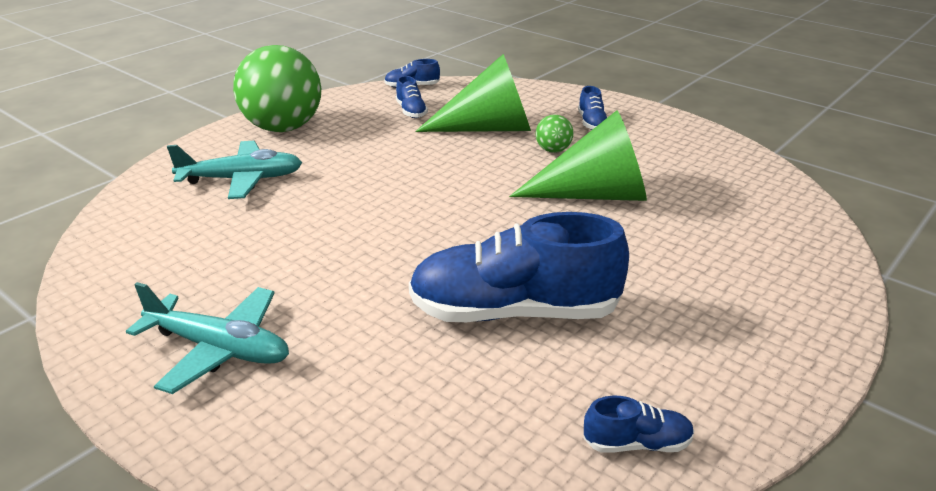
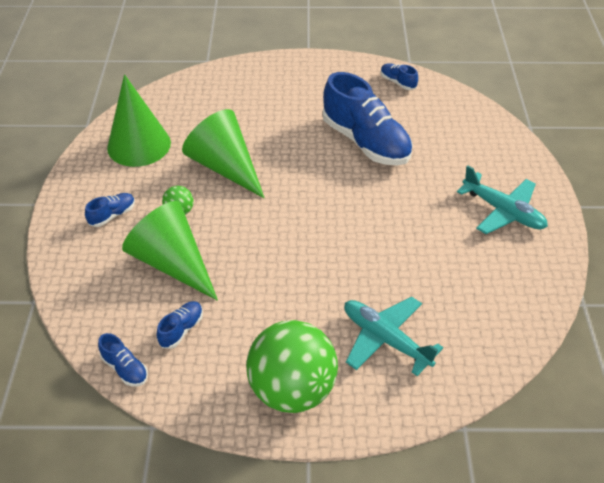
camera: 130 degrees left, 15 degrees up
turquoise plane [126,282,289,394] -> turquoise plane turned 150 degrees clockwise [457,165,548,234]
none -> green cone [107,74,171,167]

